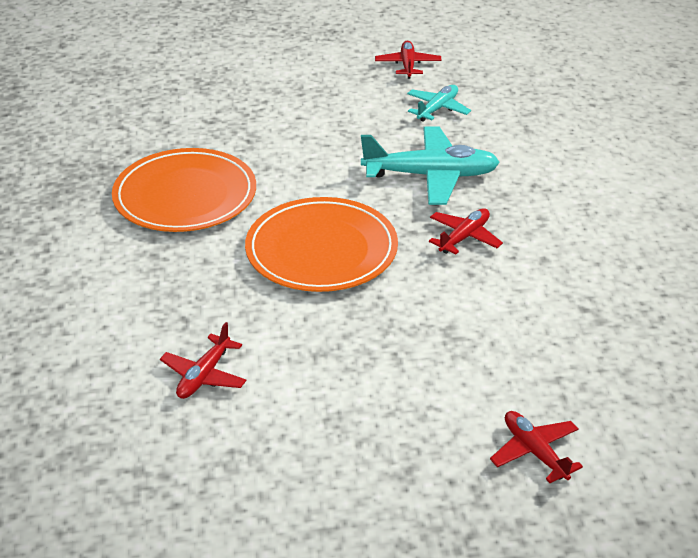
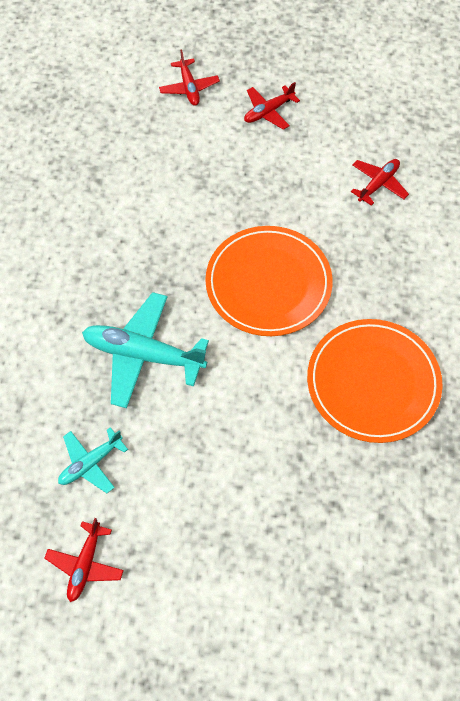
camera: 165 degrees left, 25 degrees up
red plane [429,208,503,254] -> red plane moved to [244,82,300,130]

